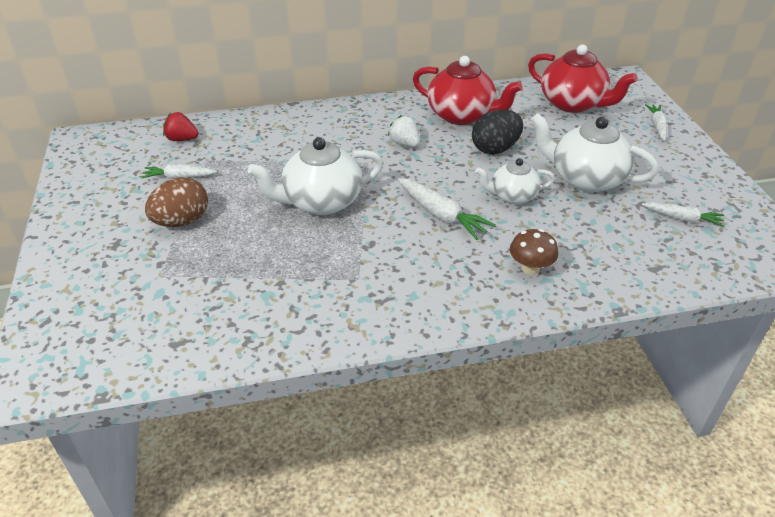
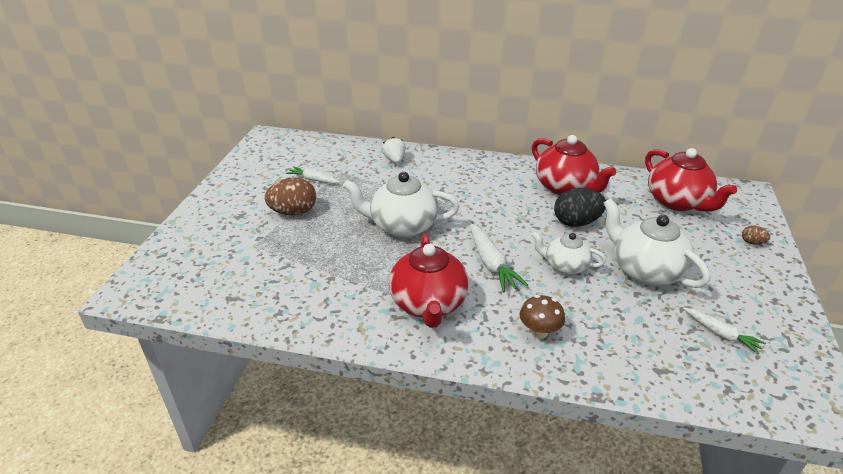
camera: 25 degrees right, 5 degrees down
red strawberry [163,112,198,141] -> none
white strawberry [388,115,420,147] -> white strawberry moved to [382,137,406,164]
white carrot [645,104,667,141] -> brown egg [742,225,770,245]
none -> red teapot [389,234,469,328]

